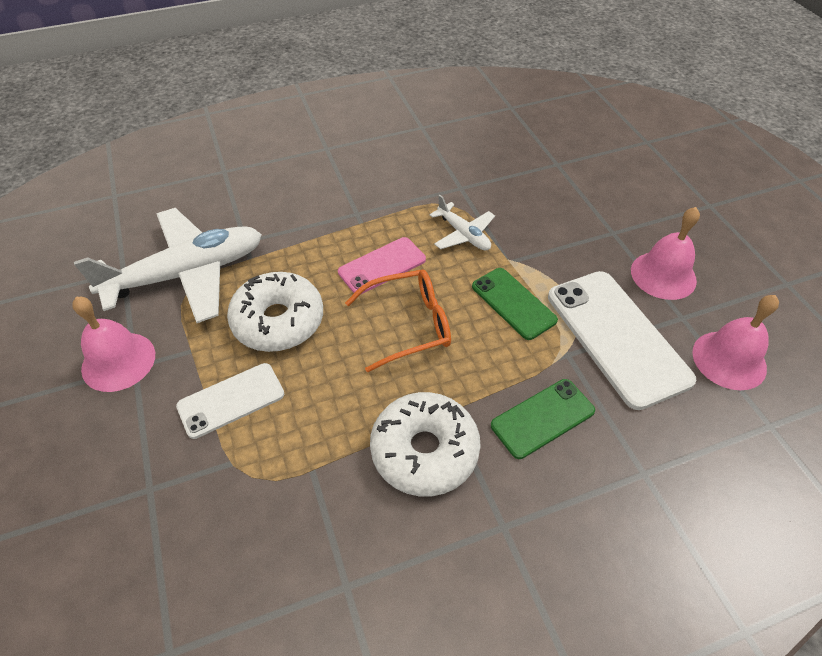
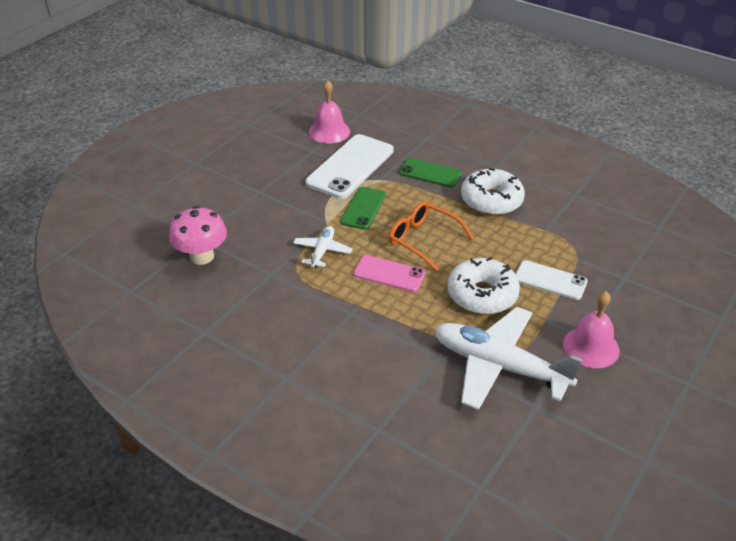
camera: 125 degrees left, 10 degrees down
pink bell [631,207,700,300] -> none
none -> pink mushroom [169,206,227,265]

